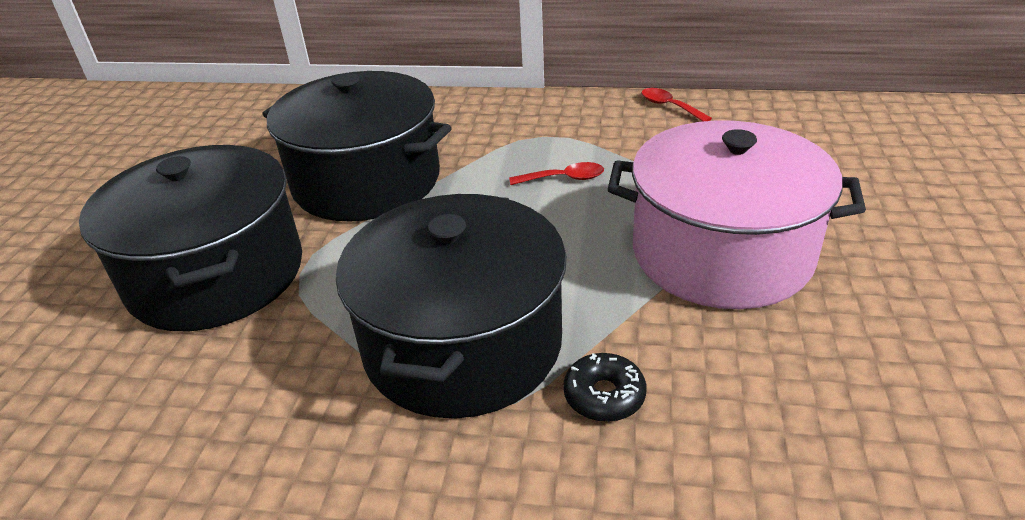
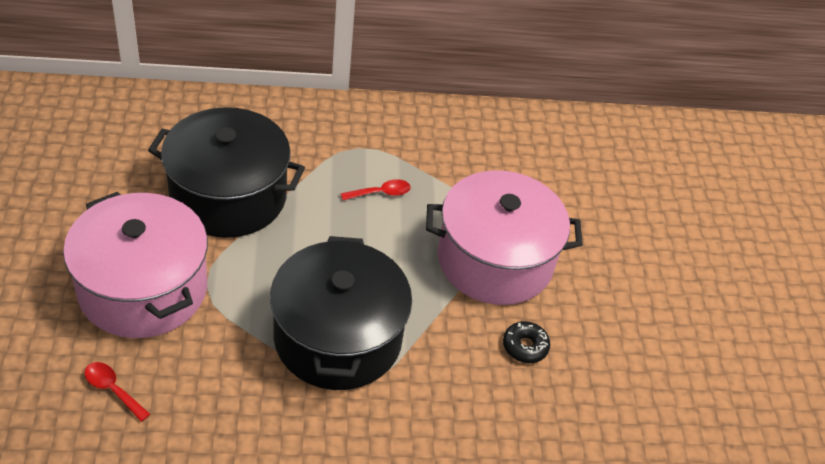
camera: 20 degrees left, 10 degrees up
black pot [79,145,302,331] -> pink pot [63,192,208,338]
black donut [563,353,646,422] -> black donut moved to [503,321,550,363]
red spoon [642,88,712,121] -> red spoon moved to [84,362,150,422]

